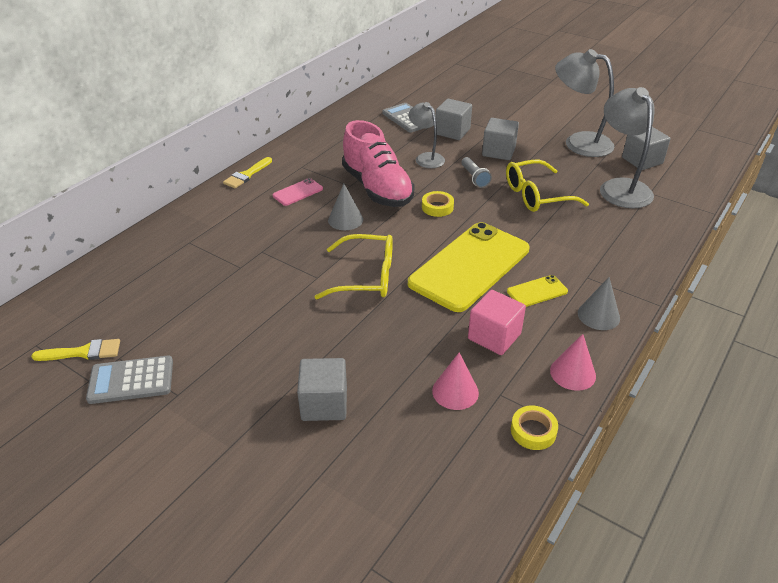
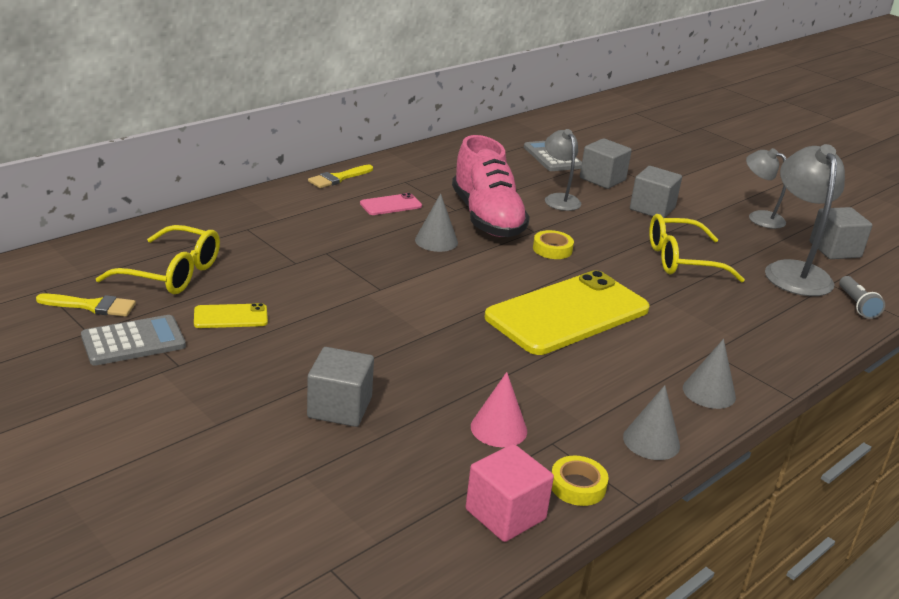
camera: 10 degrees right, 10 degrees down
grey calculator [86,355,173,404] -> grey calculator turned 150 degrees clockwise [81,315,186,366]
yellow glasses [315,234,393,299] -> yellow glasses moved to [96,225,220,294]
grey flashlight [461,157,492,188] -> grey flashlight moved to [839,276,885,319]
pink cube [468,290,526,355] -> pink cube moved to [466,444,554,542]
yellow phone [507,275,568,307] -> yellow phone moved to [194,303,268,328]
pink cone [550,334,596,391] -> grey cone [623,385,680,460]
grey lamp [555,49,614,157] -> grey lamp [746,148,786,229], size x0.60

